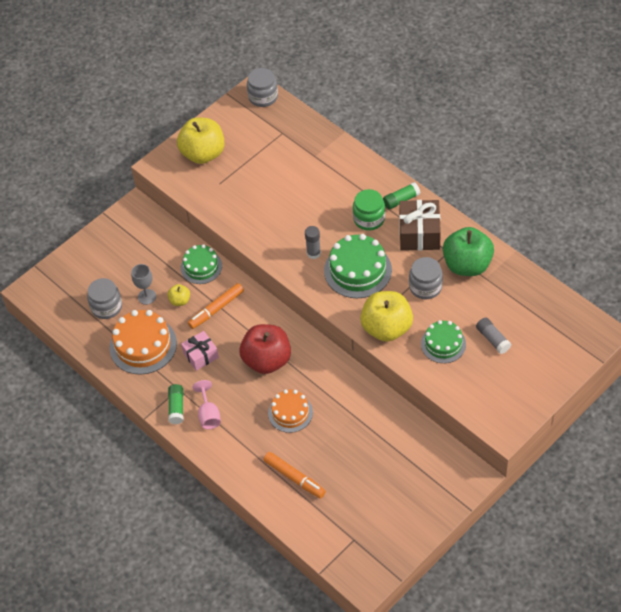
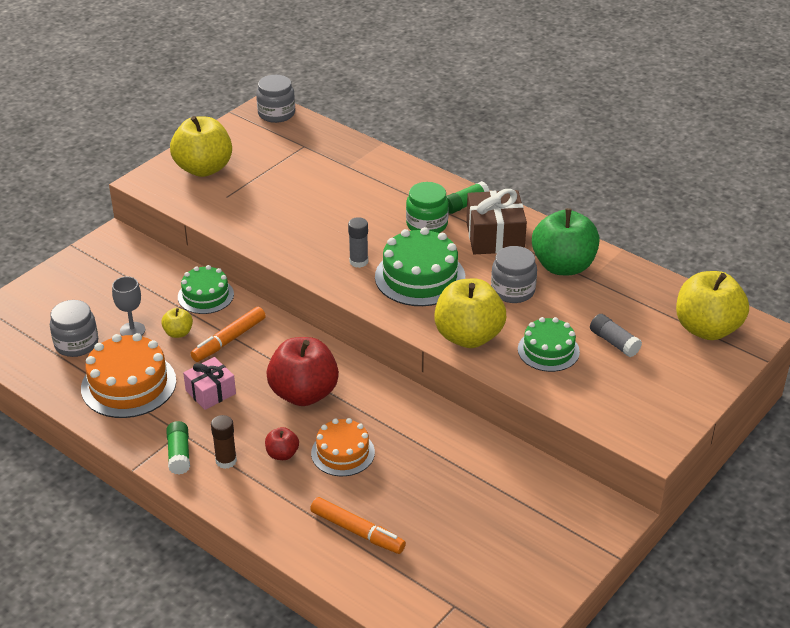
camera: 10 degrees left, 15 degrees down
pink goblet [193,380,221,429] -> brown glue stick [211,415,237,469]
none -> red apple [265,427,299,460]
none -> yellow apple [676,271,749,340]

